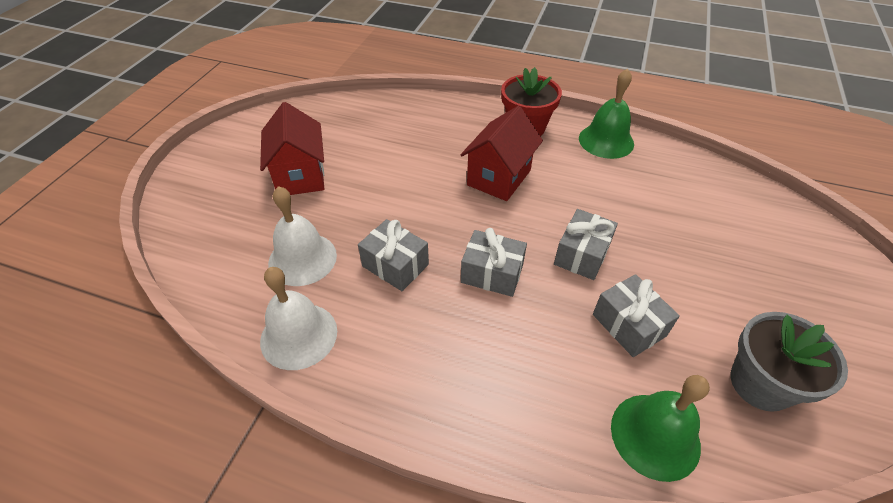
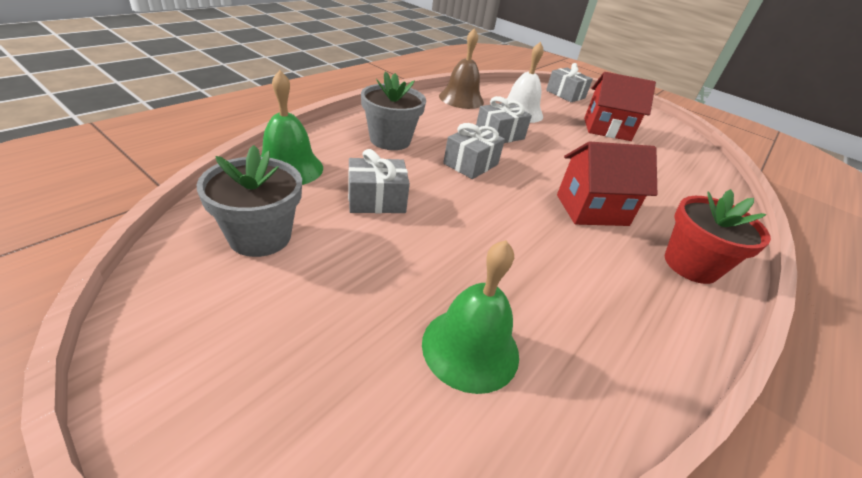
camera: 105 degrees right, 10 degrees down
white bell [260,267,337,370] -> brown bell [439,28,484,109]
red house [461,106,543,201] -> red house turned 60 degrees counterclockwise [557,142,657,226]
grey gift [554,209,618,280] -> grey gift moved to [546,63,593,102]
green bell [579,69,634,159] -> green bell moved to [422,240,519,394]
none -> grey flower pot [361,71,426,150]

